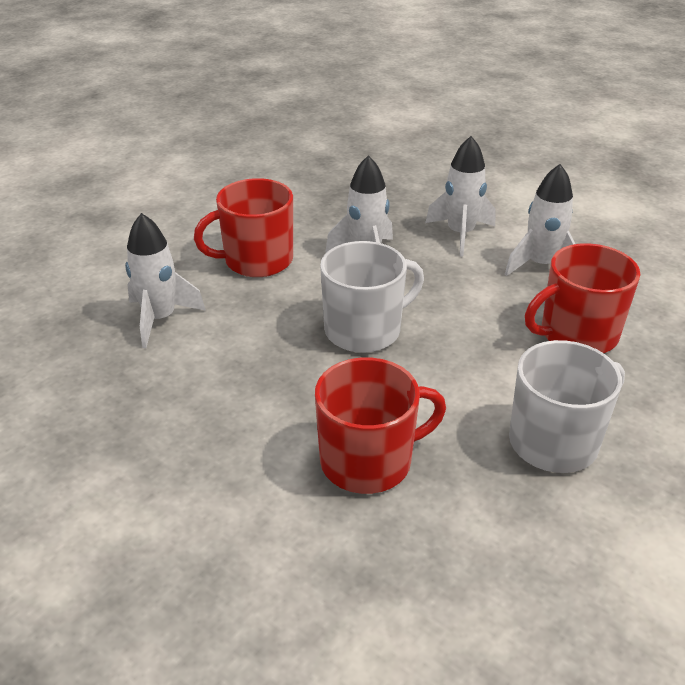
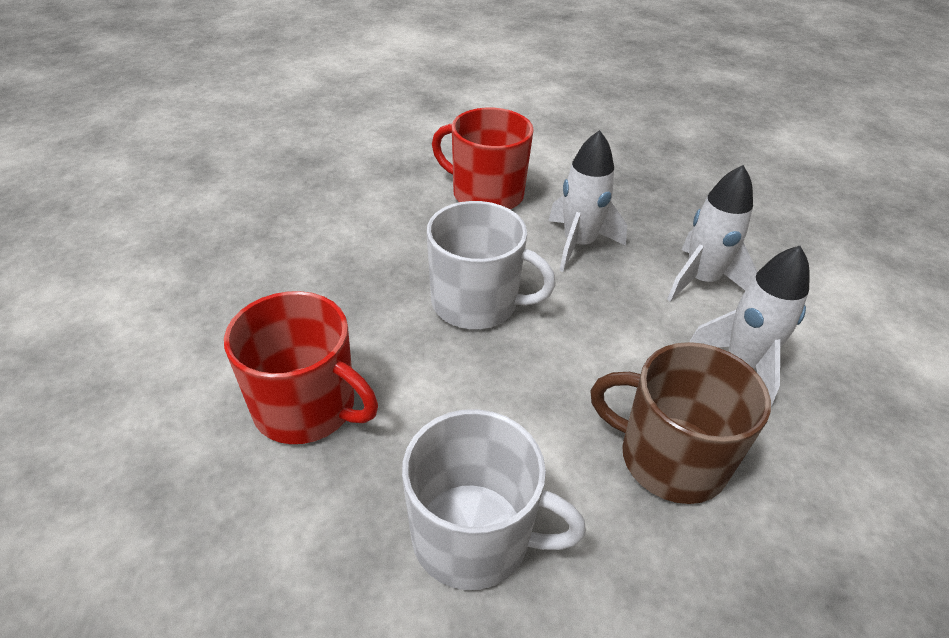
camera: 45 degrees right, 5 degrees up
white rocket [125,213,206,348] -> none
red mug [525,243,641,353] -> brown mug [591,342,771,504]

